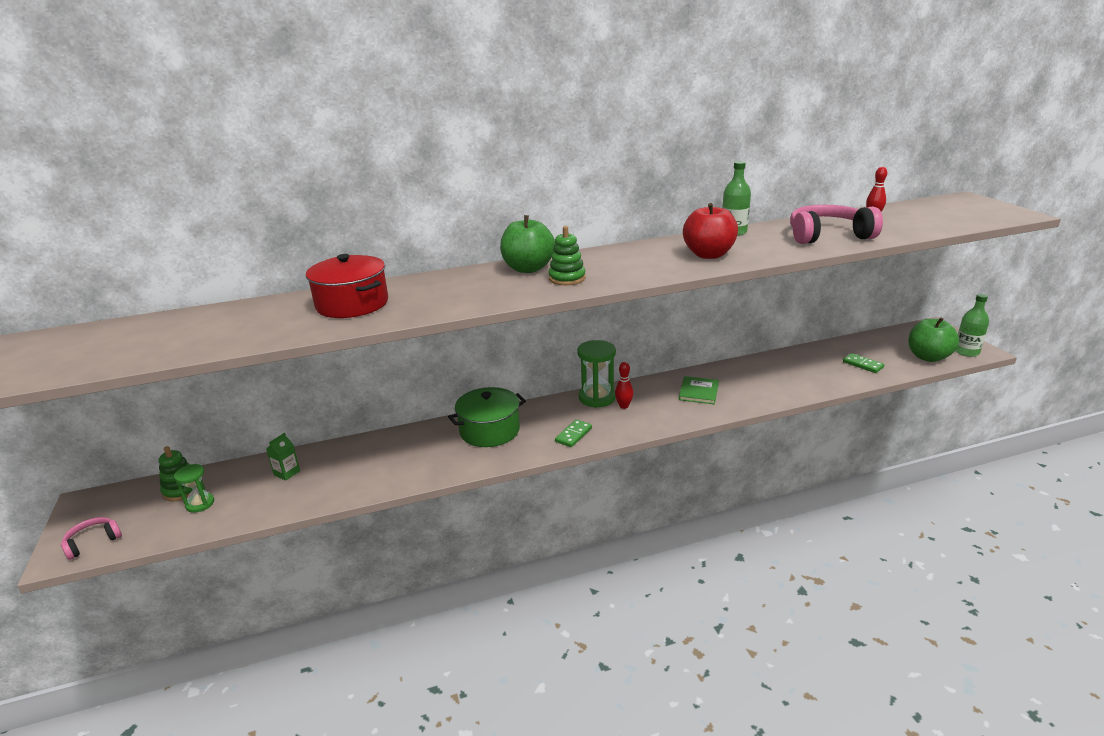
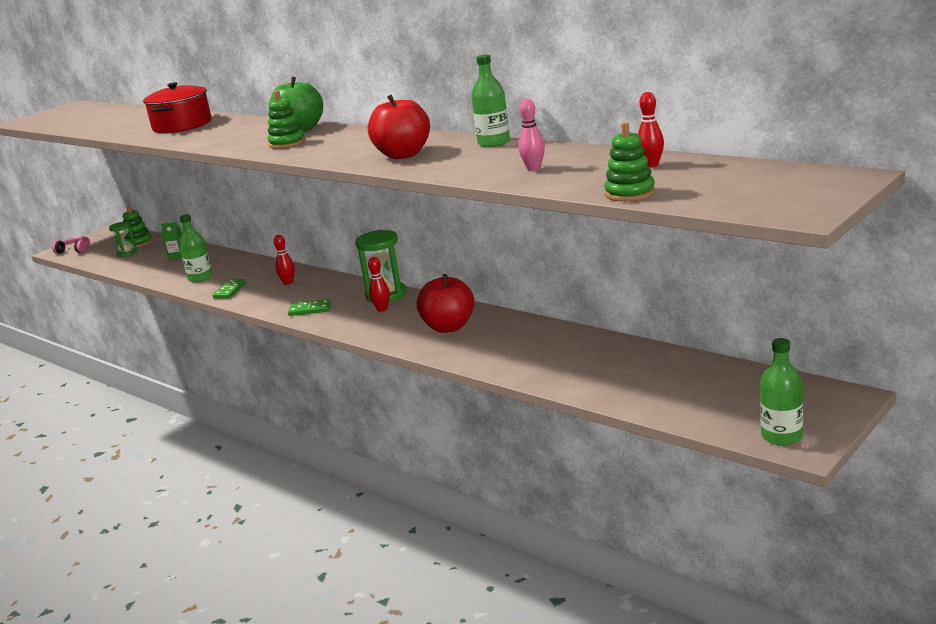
camera: 60 degrees right, 5 degrees down
green pot [448,387,526,447] -> red bowling pin [274,235,295,285]
green book [679,376,719,404] -> red apple [417,274,474,333]
pink headphones [790,205,883,244] -> pink bowling pin [519,99,545,171]
green domino [843,353,884,373] -> green domino moved to [212,279,247,299]
green apple [908,317,959,362] -> none
none -> green bottle [179,214,213,282]
none -> green stacking toy [604,122,655,202]

